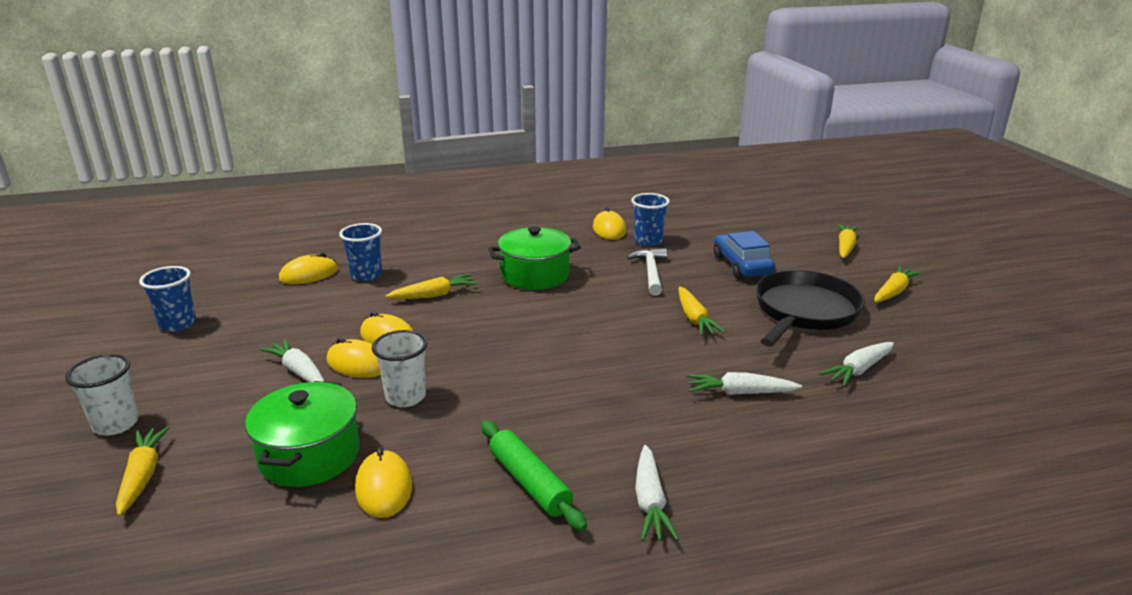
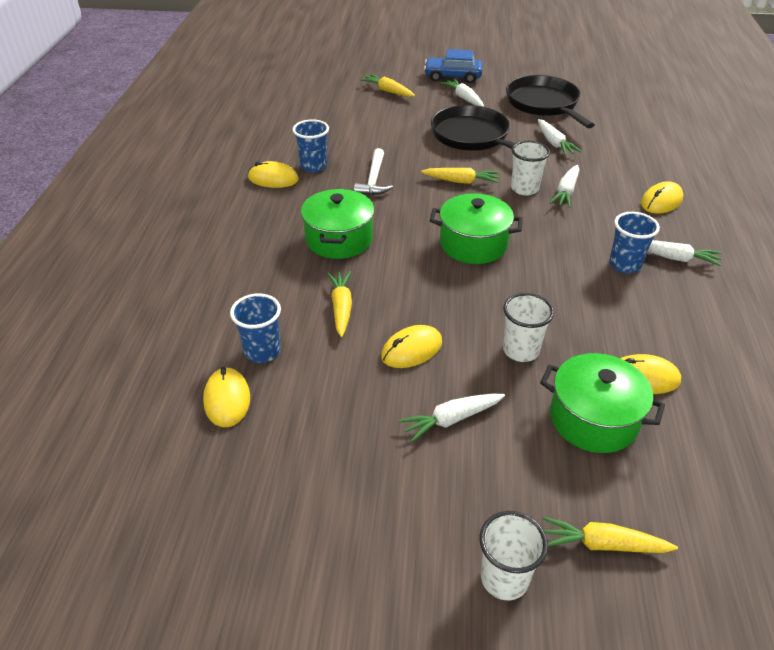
camera: 70 degrees left, 15 degrees up
blue cup [139,266,196,332] -> blue cup moved to [609,212,660,273]
yellow mouse [327,338,381,378] -> yellow mouse moved to [641,181,684,214]
green rolling pin [481,420,587,531] -> none
white hammer [627,248,667,295] -> white hammer turned 105 degrees counterclockwise [354,148,393,195]
blue car [714,231,775,279] -> blue car moved to [424,49,483,83]
yellow carrot [874,266,921,302] -> white carrot [441,79,484,107]
none -> green pot [430,193,523,264]
none -> black pan [506,75,595,128]
none -> white cup [511,141,550,195]

